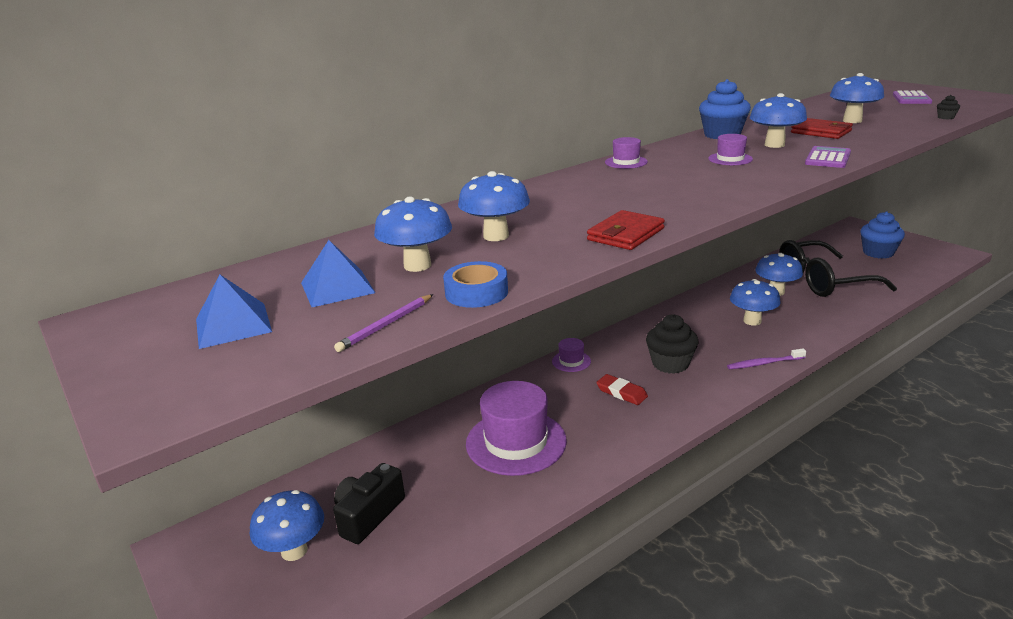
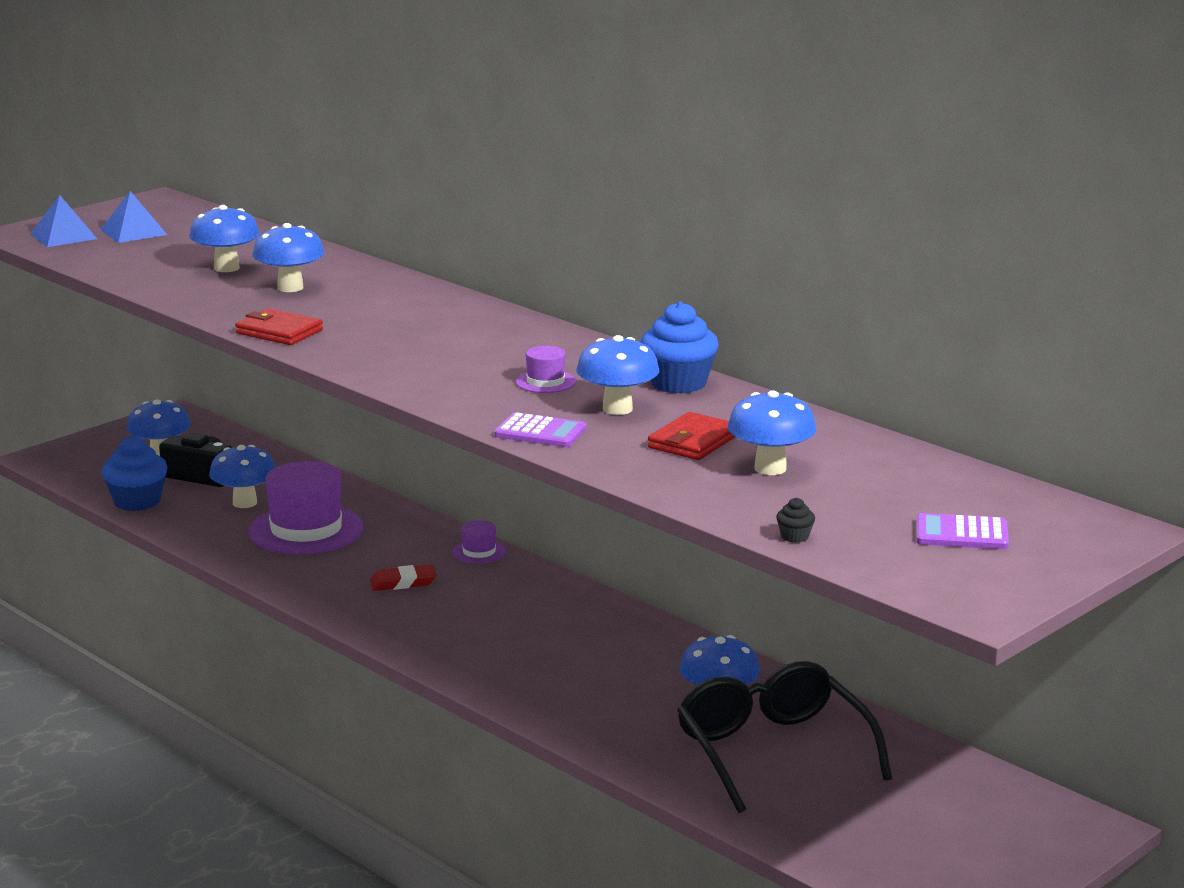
camera: 80 degrees right, 5 degrees down
blue pyramid [301,240,375,307] -> blue pyramid moved to [31,195,97,247]
purple pencil [334,294,433,352] -> none
blue tape [443,261,508,308] -> none
red eraser [596,374,648,405] -> red eraser turned 45 degrees clockwise [370,565,436,591]
purple hat [605,137,648,169] -> none
black cupcake [646,314,699,374] -> none
purple toothbrush [727,348,806,369] -> none
blue mushroom [730,279,781,326] -> blue mushroom moved to [209,445,276,508]
blue cupcake [860,212,905,259] -> blue cupcake moved to [102,436,168,511]

